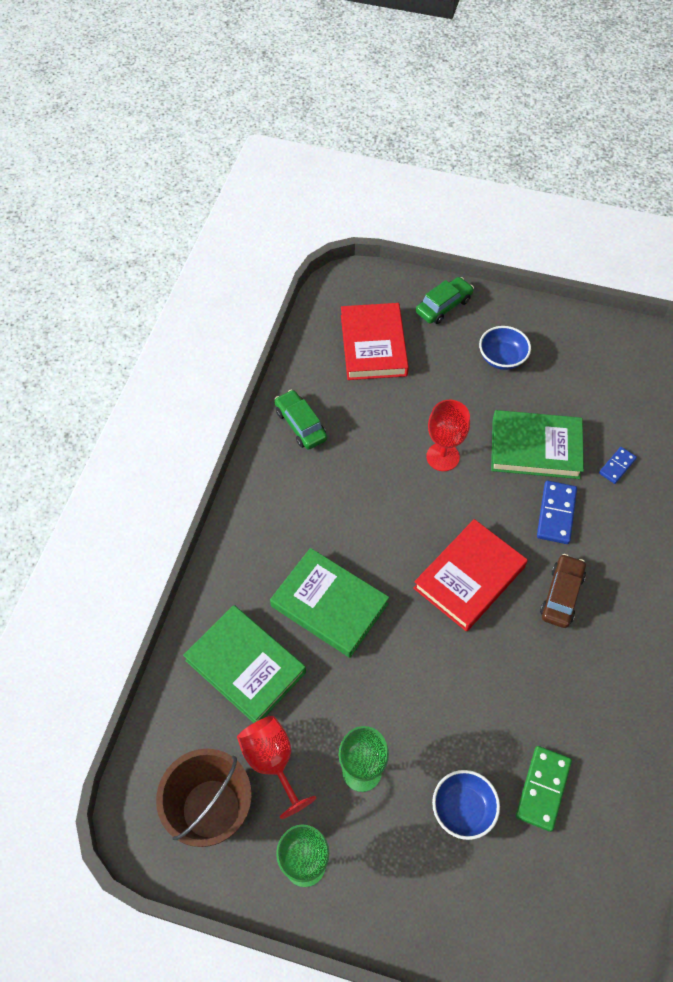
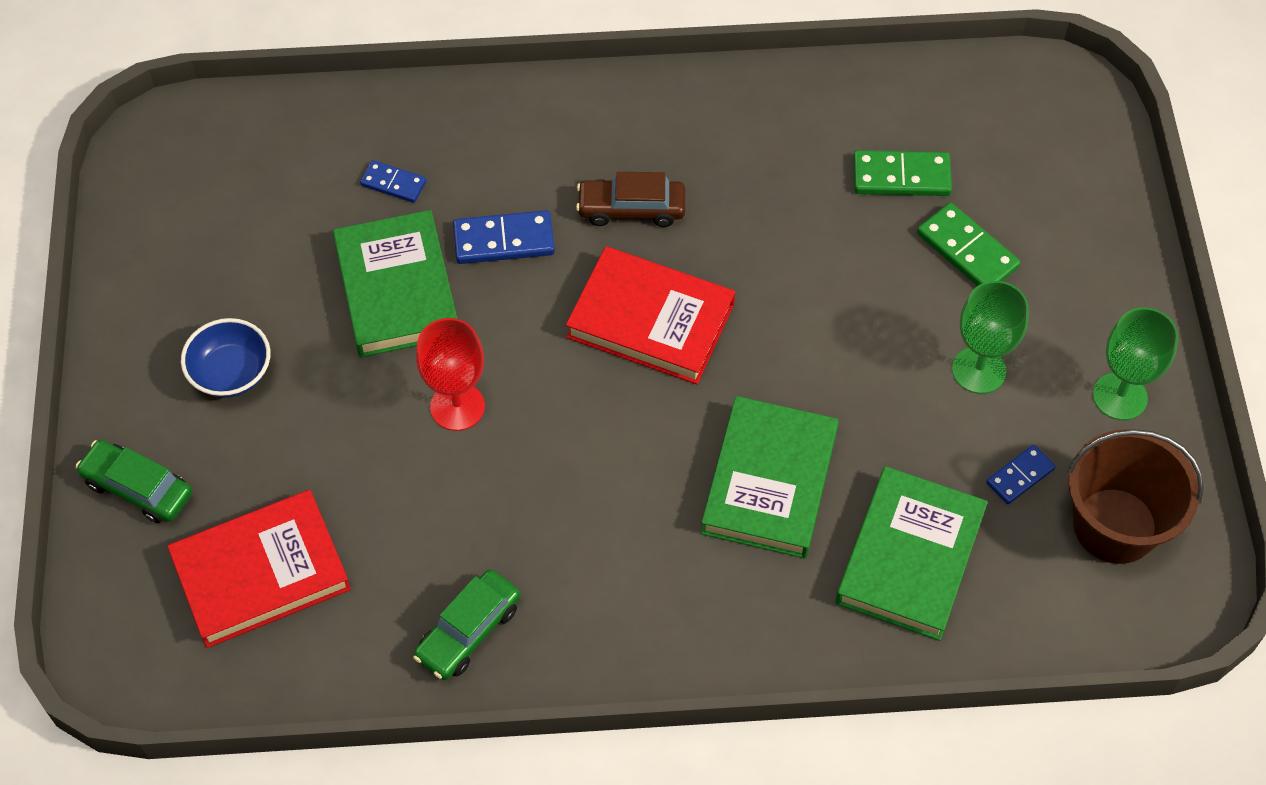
camera: 110 degrees left, 0 degrees up
red goblet [237,716,317,819] -> blue domino [986,445,1055,504]
blue bowl [432,770,500,840] -> green domino [917,202,1020,286]

